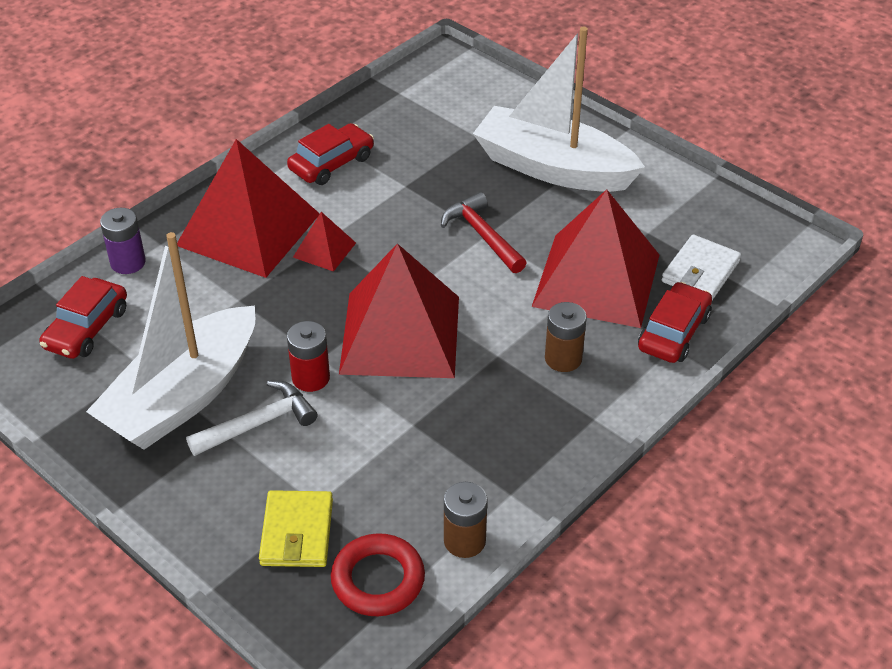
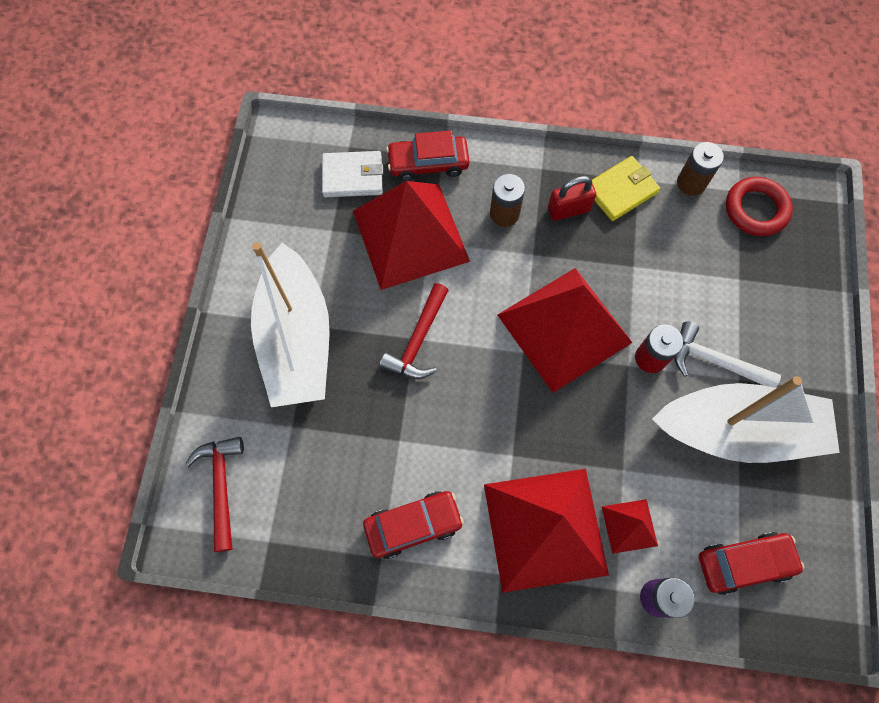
camera: 125 degrees left, 25 degrees up
yellow wallet [259,490,333,567] -> yellow wallet moved to [592,156,660,221]
red car [287,123,374,185] -> red car turned 150 degrees clockwise [363,491,464,559]
red pyramid [293,212,356,272] -> red pyramid moved to [602,499,658,554]
none -> red hammer [185,437,244,552]
none -> red padlock [548,176,596,221]

